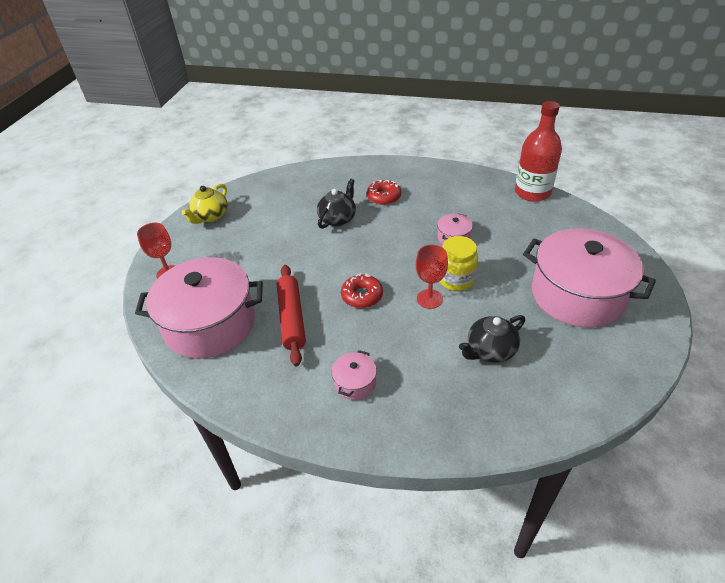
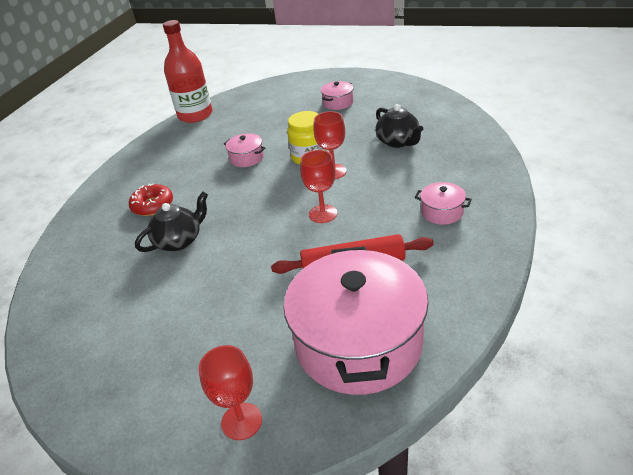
camera: 85 degrees left, 5 degrees down
yellow teapot [182,184,228,224] -> none
black teapot [317,179,356,229] -> black teapot turned 105 degrees clockwise [135,192,208,252]
red donut [341,273,383,308] -> red goblet [300,150,337,223]
pink pot [523,228,656,328] -> pink pot [321,81,353,110], size x0.41

